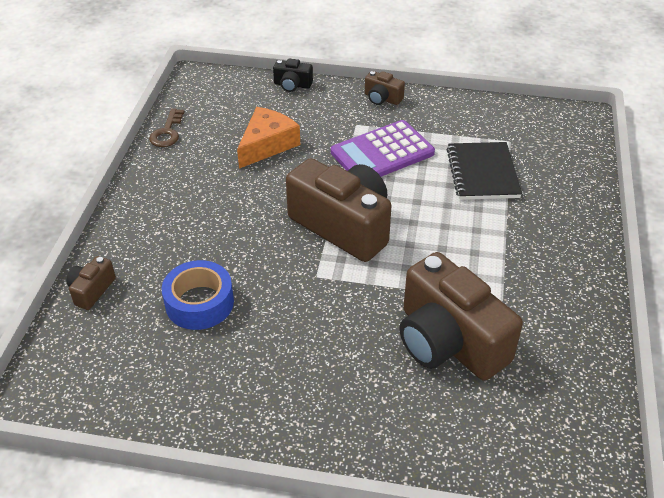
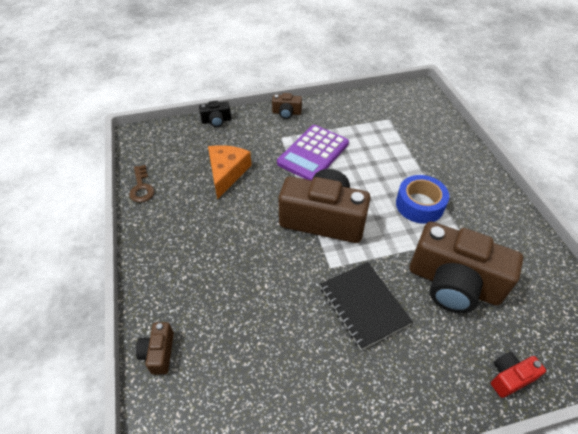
camera: 25 degrees left, 5 degrees up
blue tape [162,260,234,330] -> blue tape moved to [396,175,449,224]
black notebook [447,142,522,200] -> black notebook moved to [320,262,413,350]
none -> red camera [491,352,546,398]

